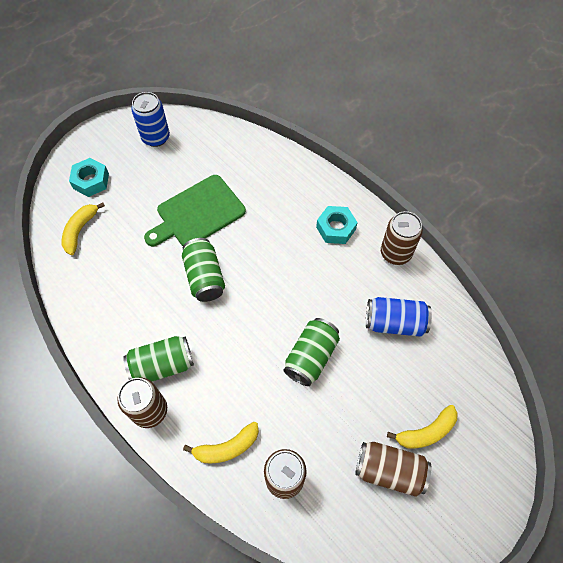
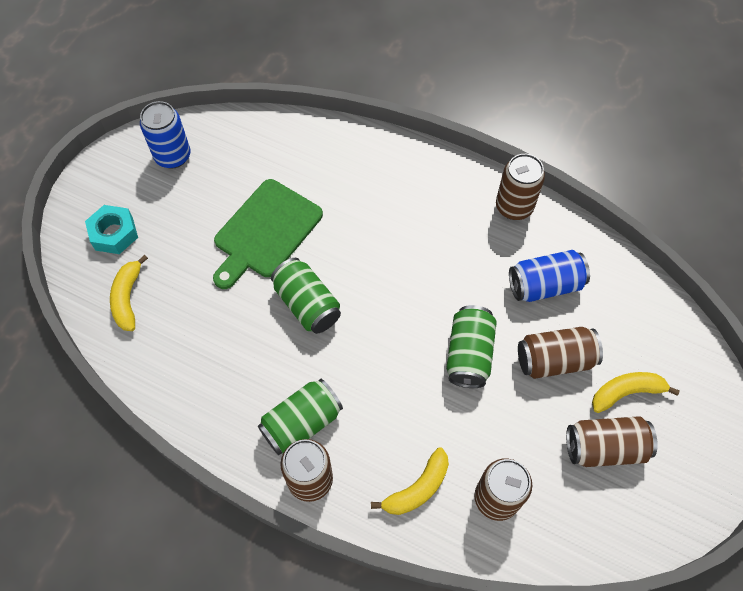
camera: 20 degrees left, 0 degrees up
turquoise nut [316,206,358,244] -> none
yellow banana [387,405,458,448] -> yellow banana turned 150 degrees counterclockwise [592,372,680,413]
none -> brown can [518,327,603,379]

